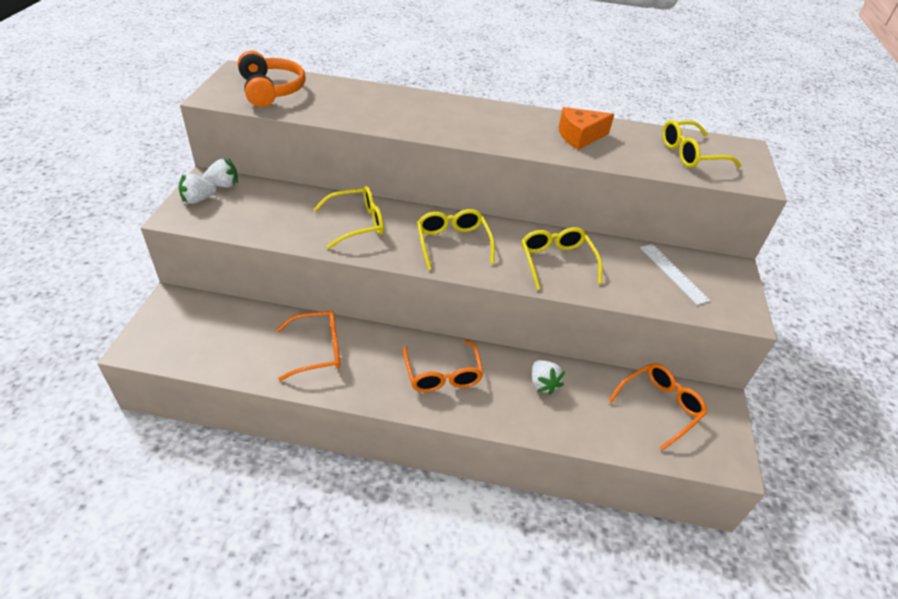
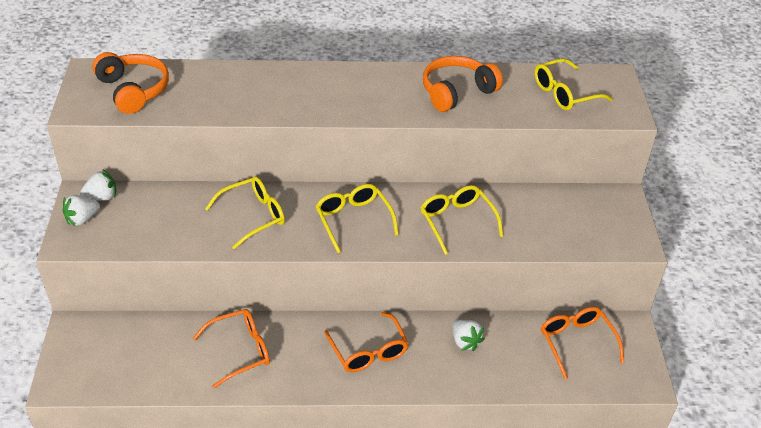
camera: 10 degrees left, 0 degrees up
orange cheese [559,107,614,150] -> orange headphones [423,56,503,112]
orange glasses [608,363,707,451] -> orange glasses turned 60 degrees counterclockwise [541,307,624,379]
white ruler [640,244,710,305] -> none

